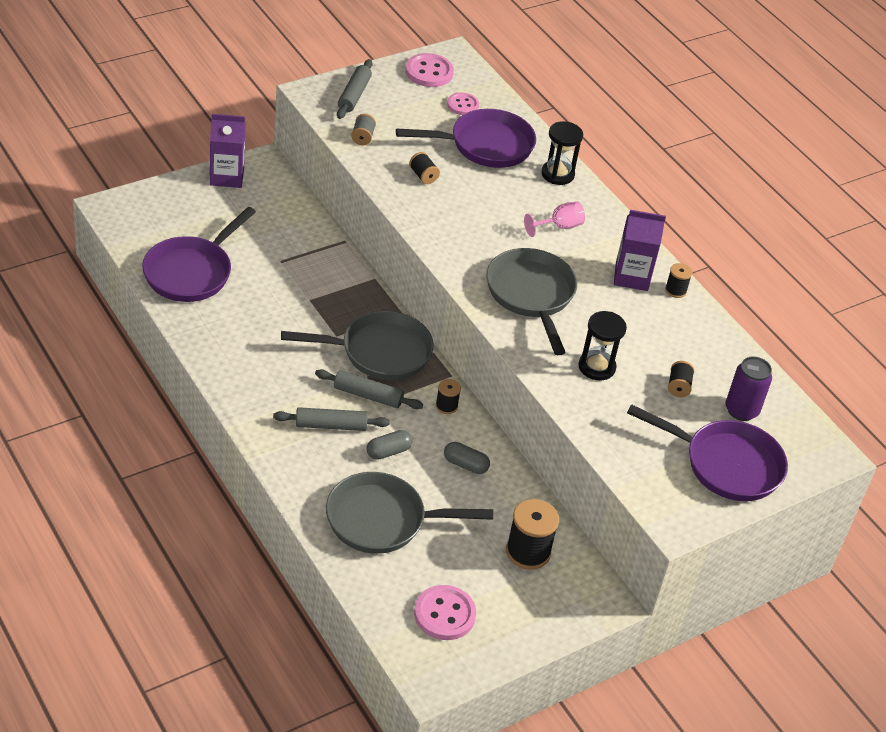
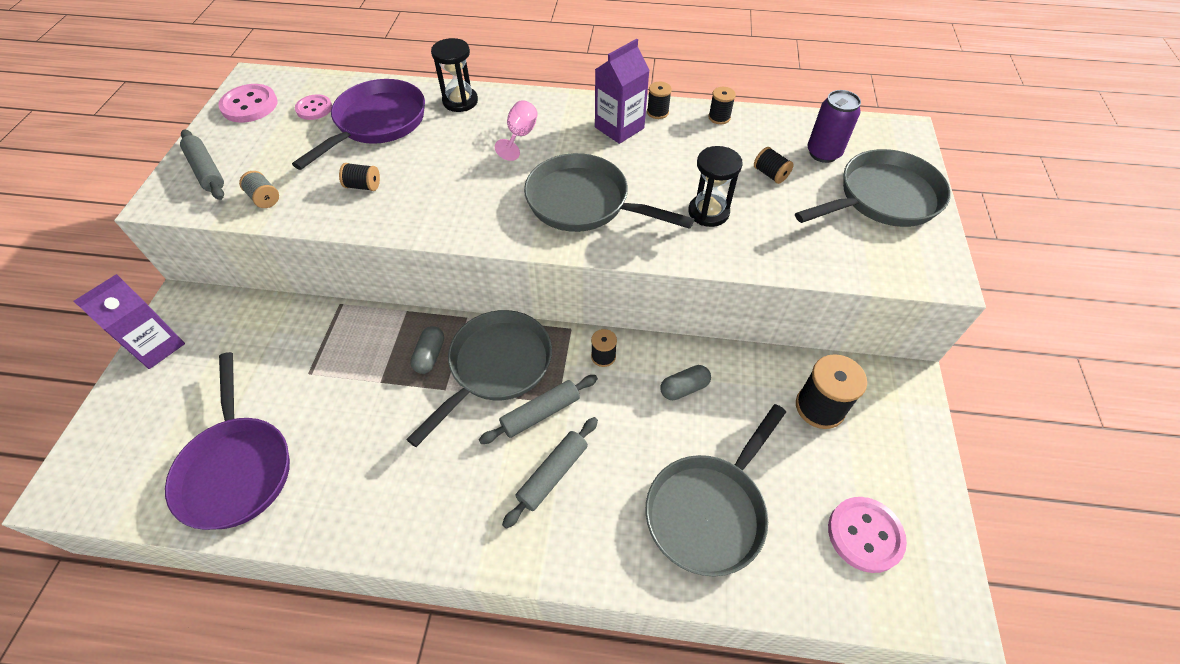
camera: 45 degrees left, 10 degrees up
grey capsule [367,430,412,460] -> grey capsule moved to [410,326,444,374]
purple pan [627,404,788,501] -> grey pan [795,149,951,227]
none -> black spool [708,87,736,124]

